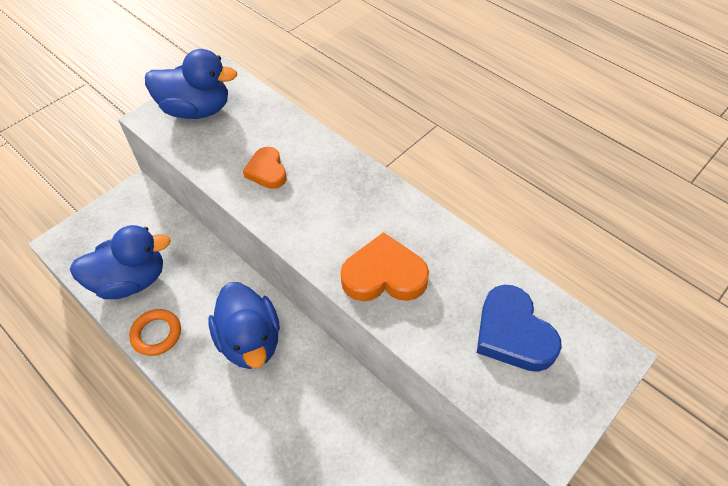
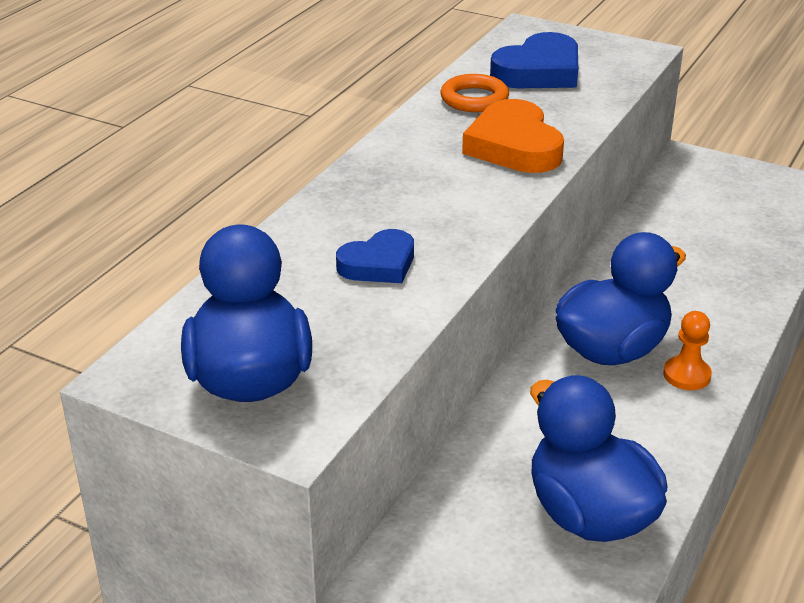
camera: 105 degrees left, 20 degrees down
orange ring [129,309,181,356] -> orange ring moved to [441,74,509,112]
orange heart [243,147,287,189] -> blue heart [336,229,414,283]
none -> orange pawn [663,311,712,390]

